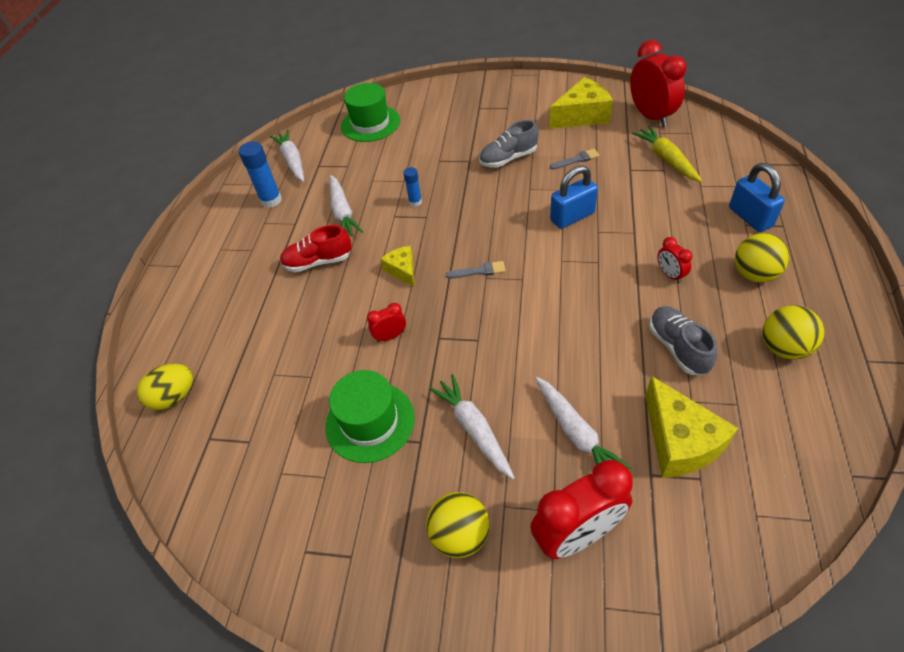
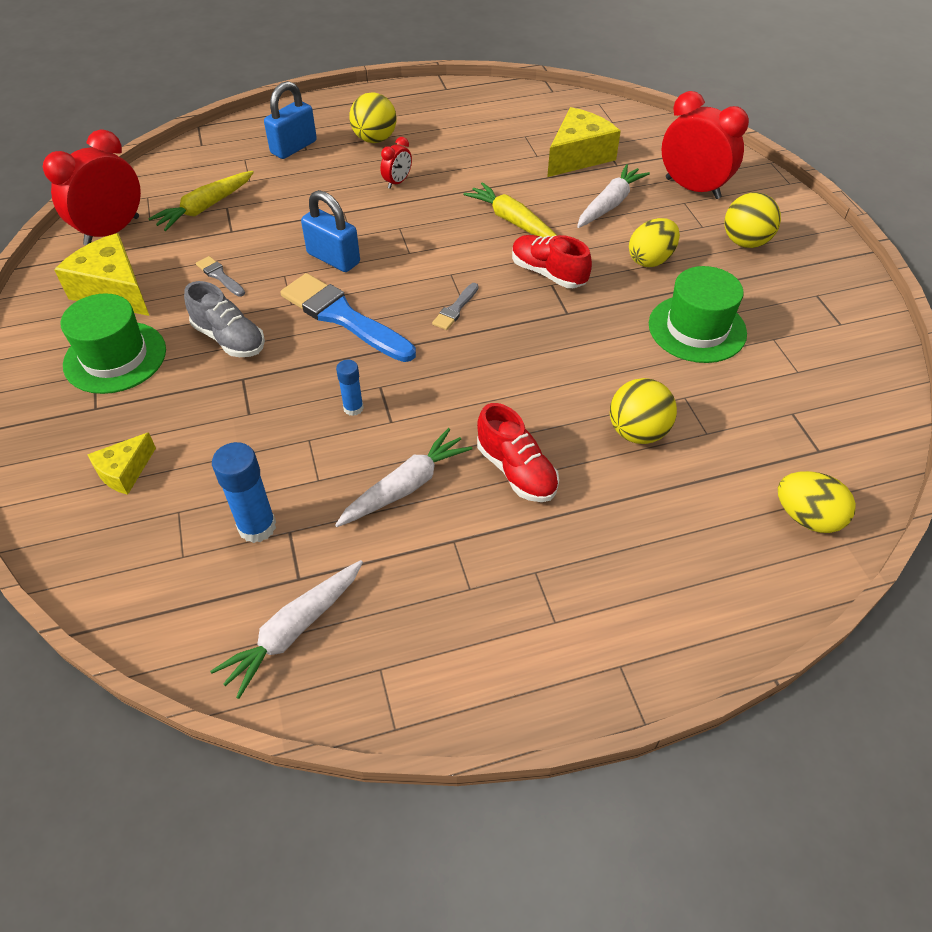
camera: 120 degrees left, 0 degrees up
blue glue stick [239,141,282,208] -> blue glue stick moved to [212,442,276,543]
green hat [341,83,400,142] -> green hat moved to [61,293,166,394]
red clock [367,303,406,342] -> none
yellow cheese [380,246,414,287] -> yellow cheese moved to [87,432,156,495]
white carrot [429,374,515,479] -> yellow egg [629,218,680,267]
grey brush [446,261,506,278] -> grey brush turned 120 degrees counterclockwise [432,283,479,330]
grey shoe [649,306,717,375] -> none
yellow ball [763,305,824,360] -> yellow ball moved to [610,378,677,444]
none -> blue brush [280,273,416,362]
none -> yellow carrot [463,182,557,237]
none -> red shoe [512,235,592,288]

